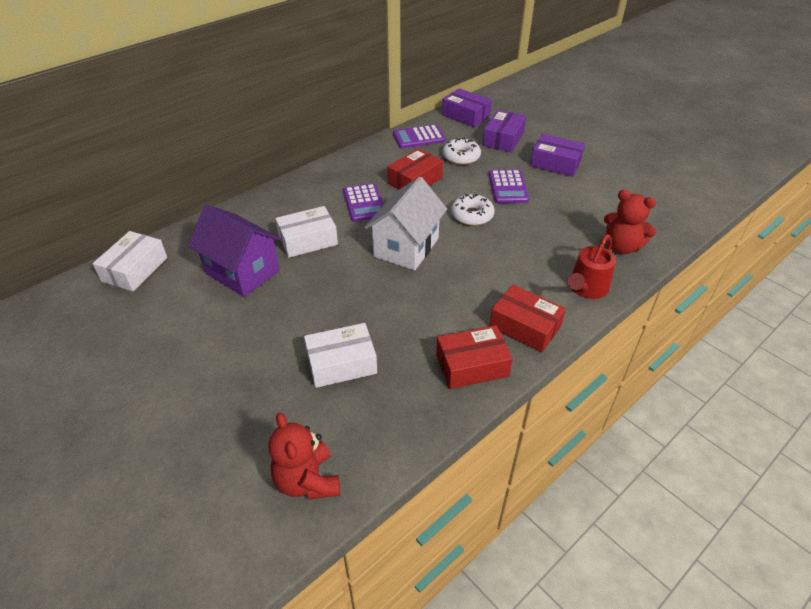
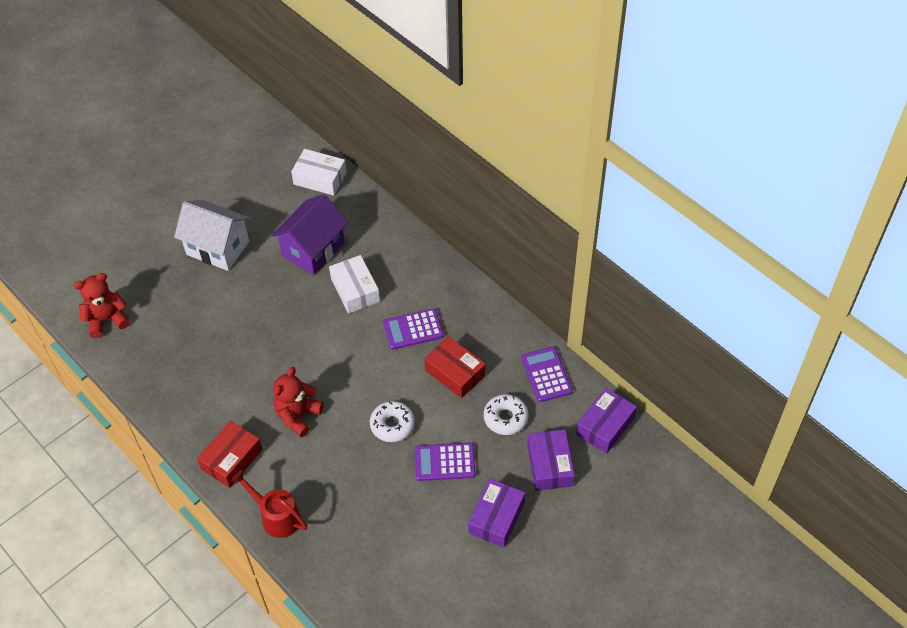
camera: 90 degrees right, 10 degrees up
white box [304,323,377,388] -> none
white house [364,177,447,271] -> white house moved to [174,200,250,271]
red box [436,325,513,389] -> none
purple box [483,110,526,152] -> purple box turned 60 degrees clockwise [527,429,575,491]
red teddy bear [604,190,656,254] -> red teddy bear moved to [273,367,323,437]

